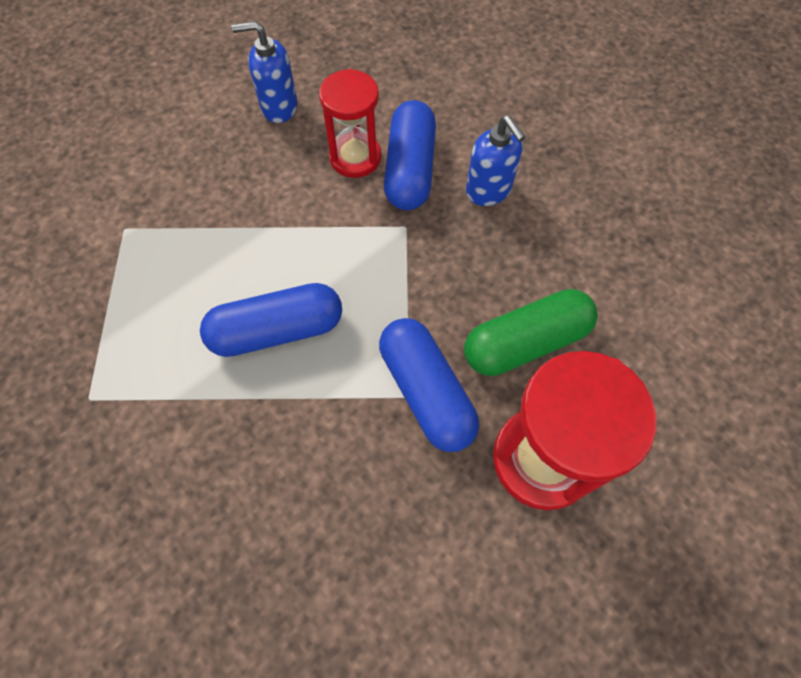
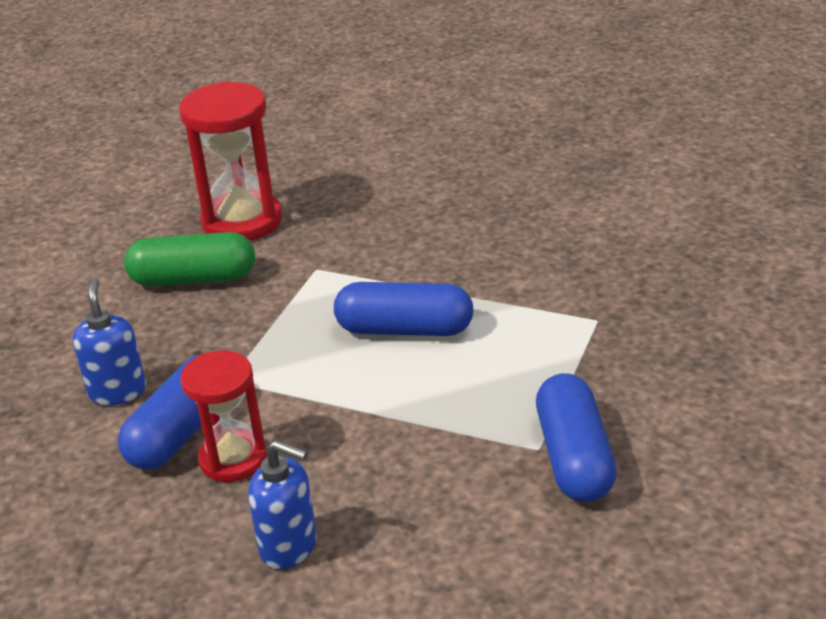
camera: 155 degrees left, 30 degrees down
blue capsule [379,318,479,452] -> blue capsule moved to [536,373,617,502]

